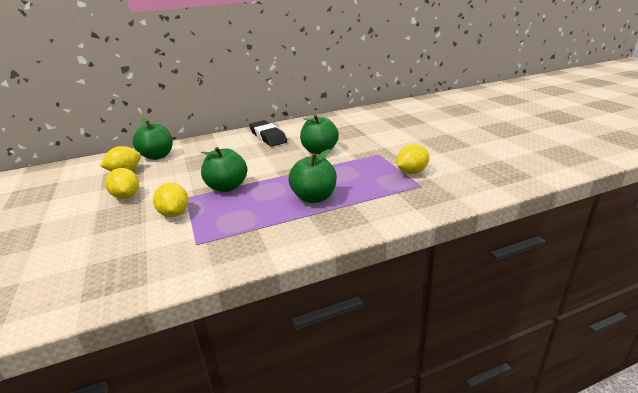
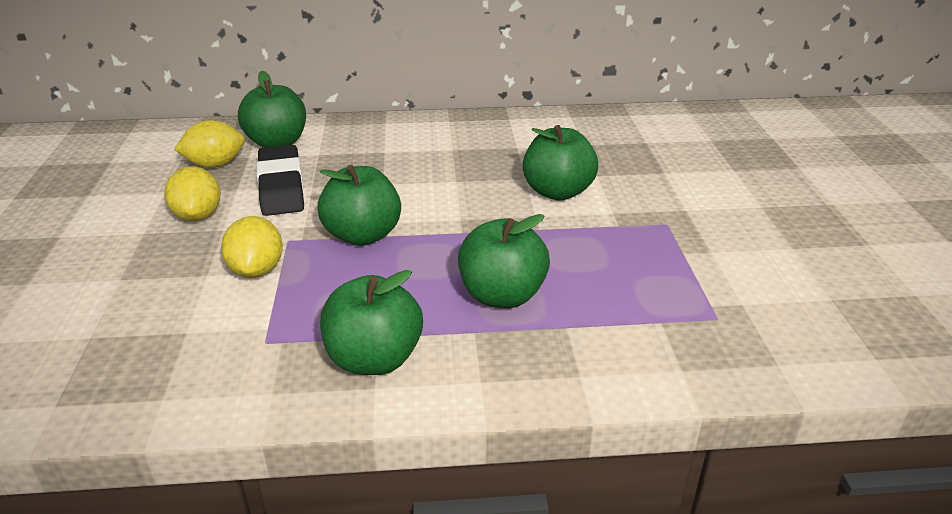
camera: 15 degrees right, 5 degrees up
black eraser [249,120,287,147] -> black eraser moved to [256,145,304,216]
yellow lemon [396,144,429,174] -> none
none -> green apple [320,270,423,375]

